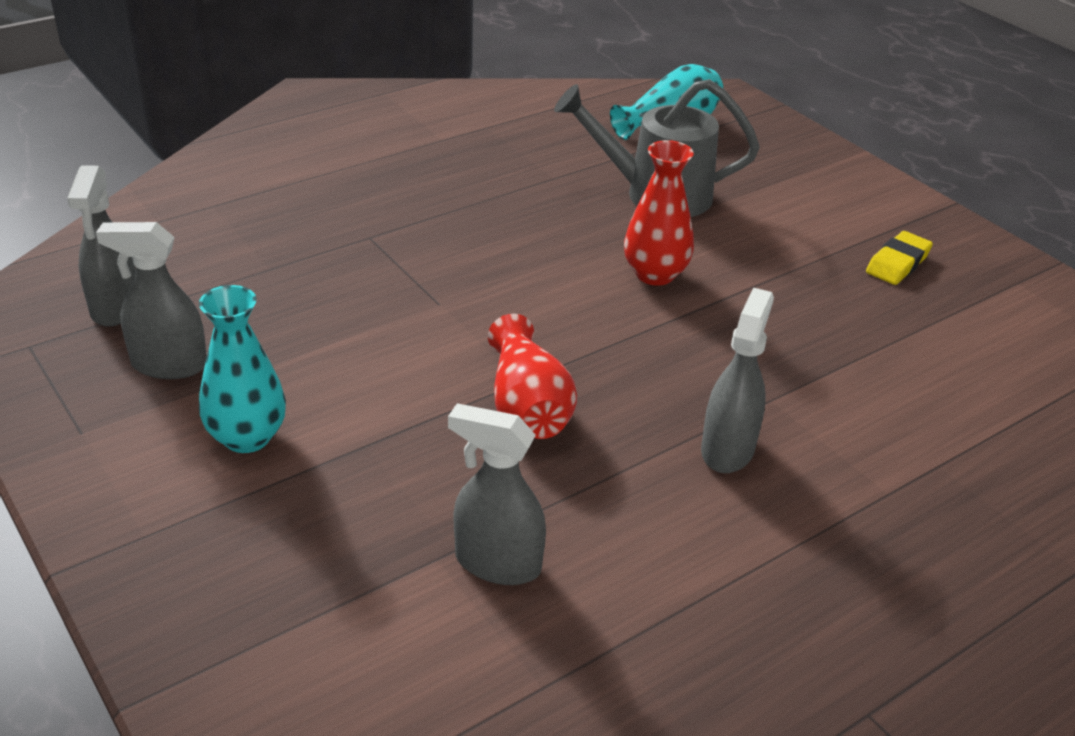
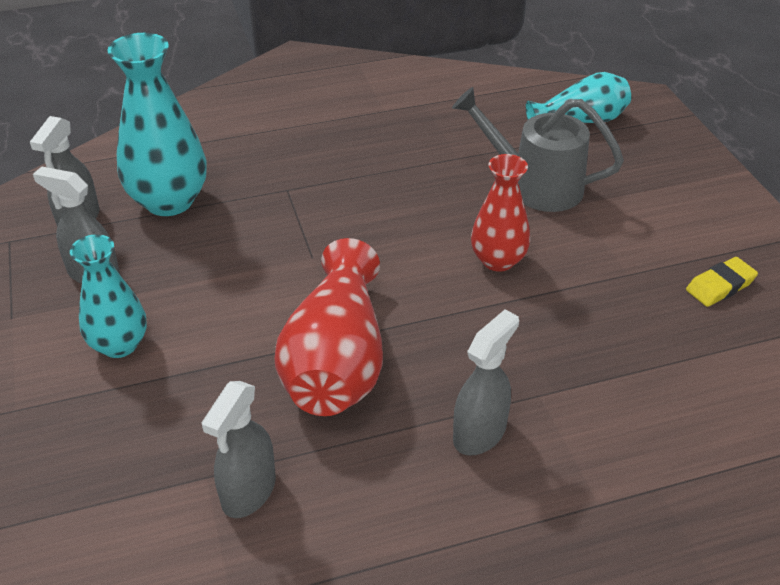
camera: 20 degrees right, 5 degrees up
grey spray bottle [448,403,546,585] -> grey spray bottle turned 105 degrees counterclockwise [202,381,276,518]
red vase [488,314,577,439] -> red vase [275,238,383,416], size x1.57
none -> turquoise vase [107,33,206,216]

